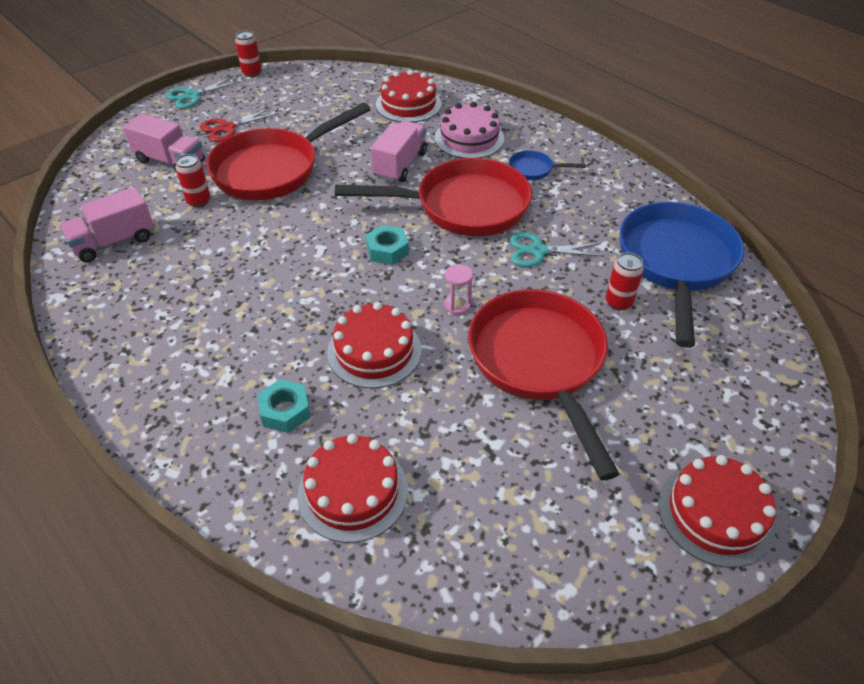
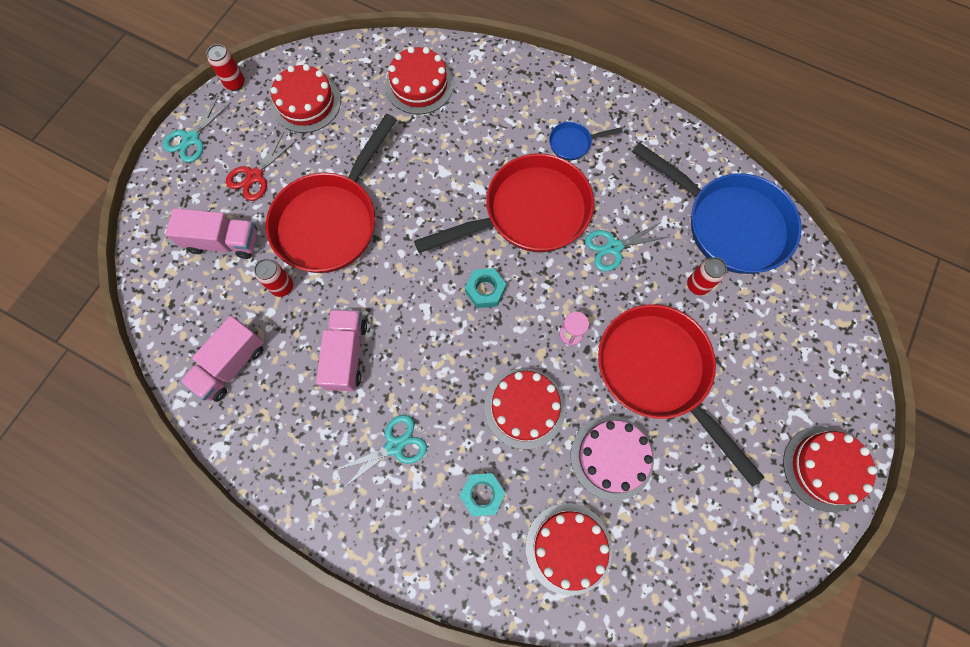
camera: 20 degrees left, 25 degrees up
pink truck [371,121,427,182] -> pink truck moved to [316,309,367,391]
pink cake [435,102,504,158] -> pink cake moved to [571,416,654,501]
blue pan [619,202,744,348] -> blue pan turned 135 degrees clockwise [632,142,802,274]
none -> red cake [271,64,341,133]
none -> turquoise scissors [335,415,427,487]

